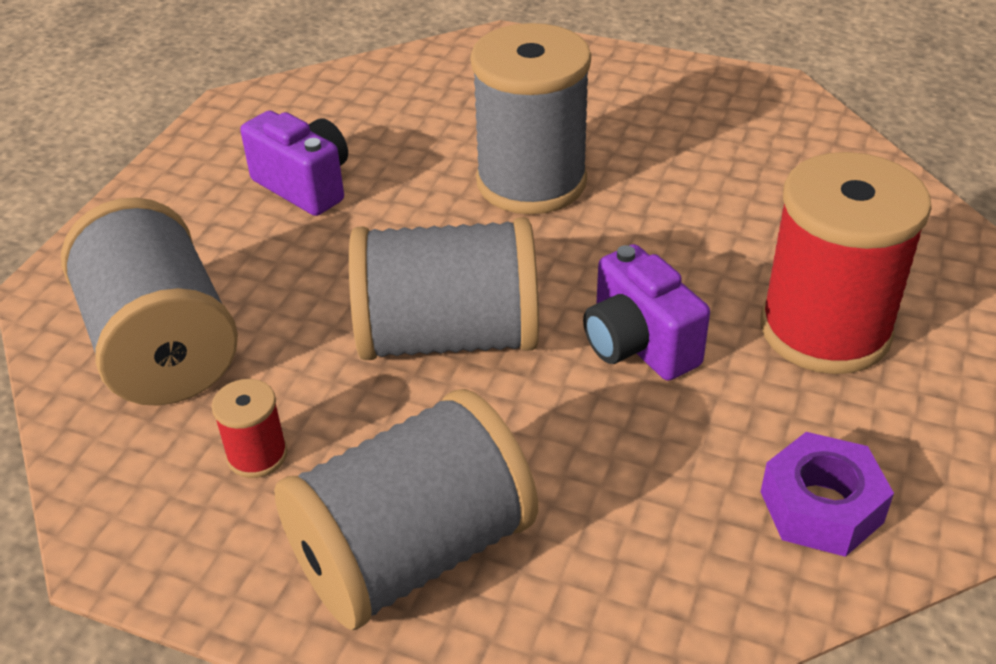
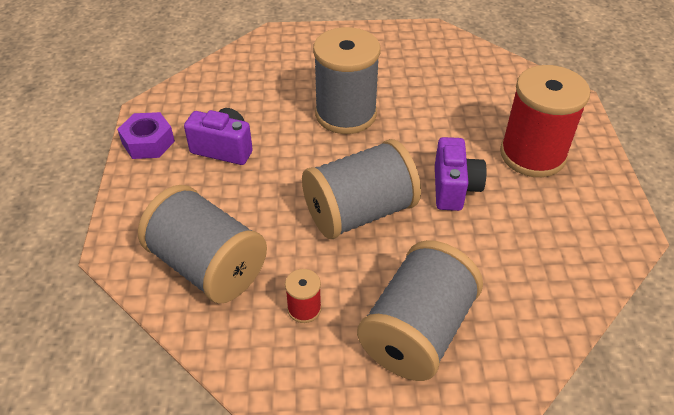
camera: 25 degrees left, 5 degrees up
purple camera [583,244,710,381] -> purple camera turned 120 degrees counterclockwise [435,137,487,211]
purple nut [761,432,894,557] -> purple nut moved to [117,112,175,159]

